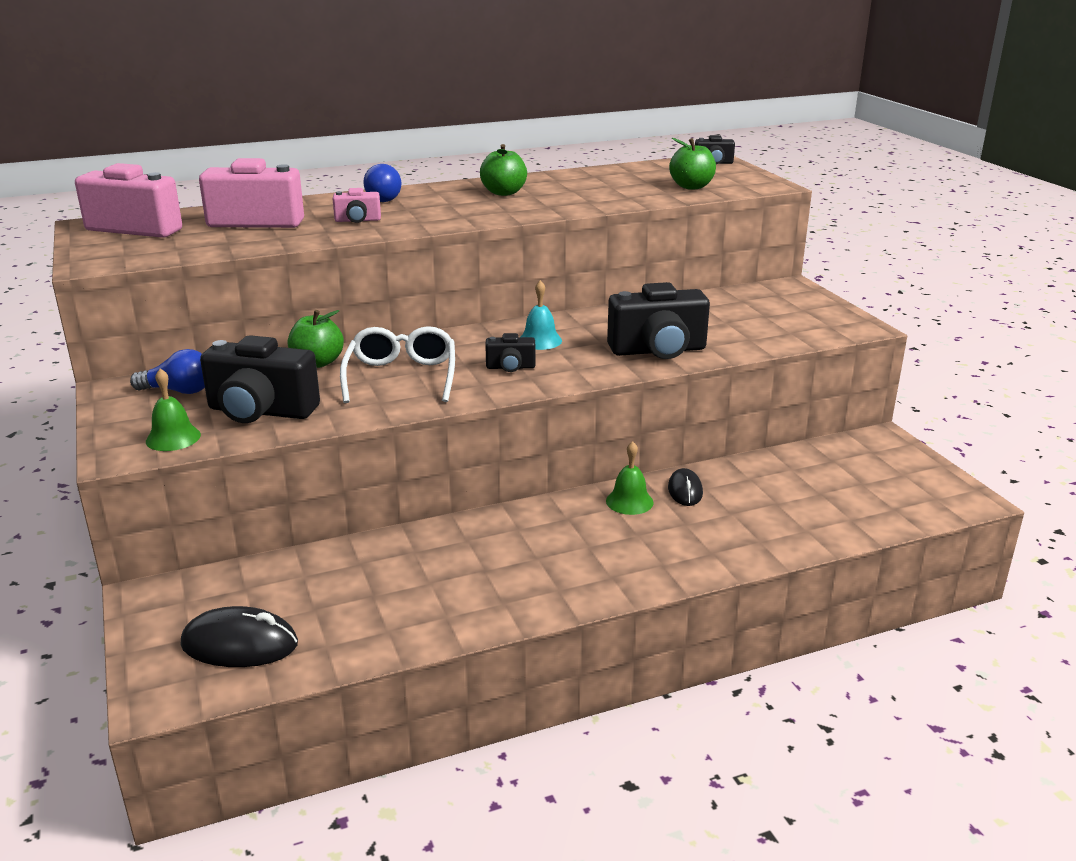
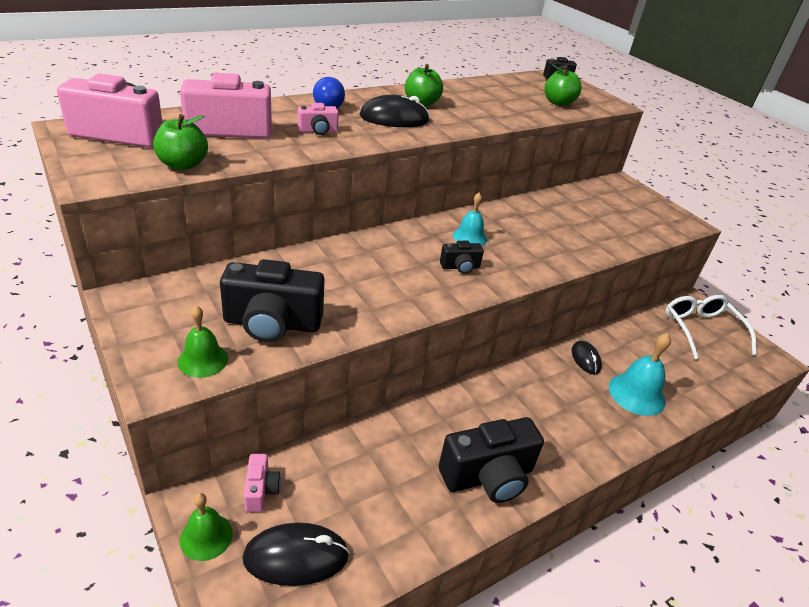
camera: 15 degrees left, 10 degrees up
blue light bulb [130,349,205,394] -> none
green apple [287,310,344,368] -> green apple moved to [153,114,208,170]
white glasses [340,326,455,403] -> white glasses moved to [666,295,757,359]
green bell [606,441,653,515] -> green bell moved to [180,493,233,561]
black camera [607,282,710,359] -> black camera moved to [439,417,544,503]
none -> pink camera [244,454,281,512]
none -> black mouse [360,95,430,127]
none -> turquoise bell [609,333,671,416]

